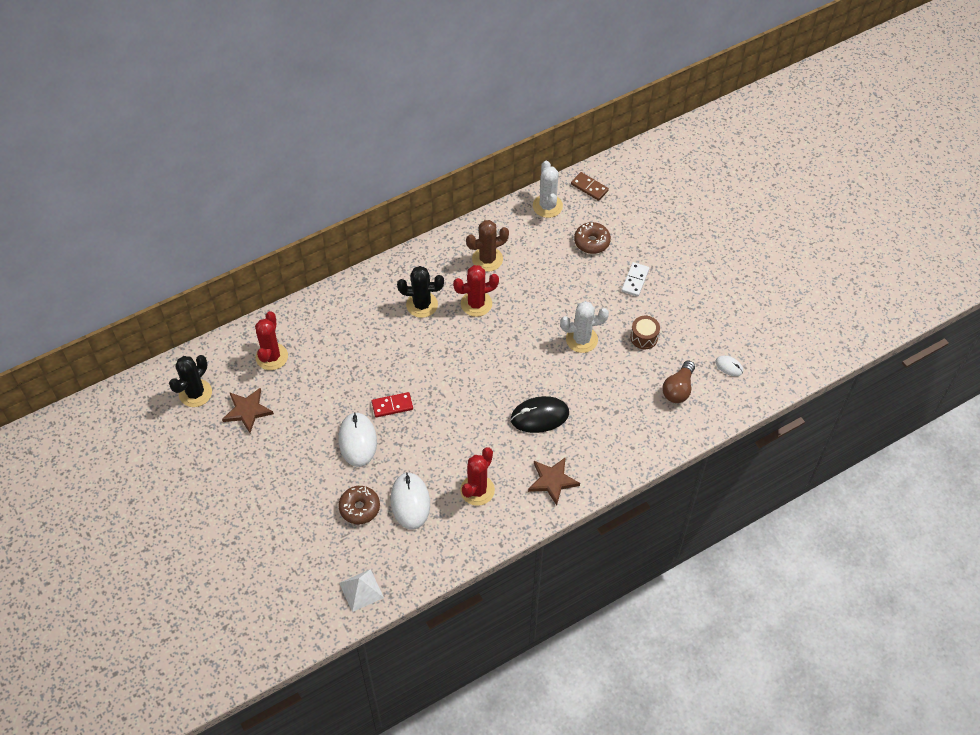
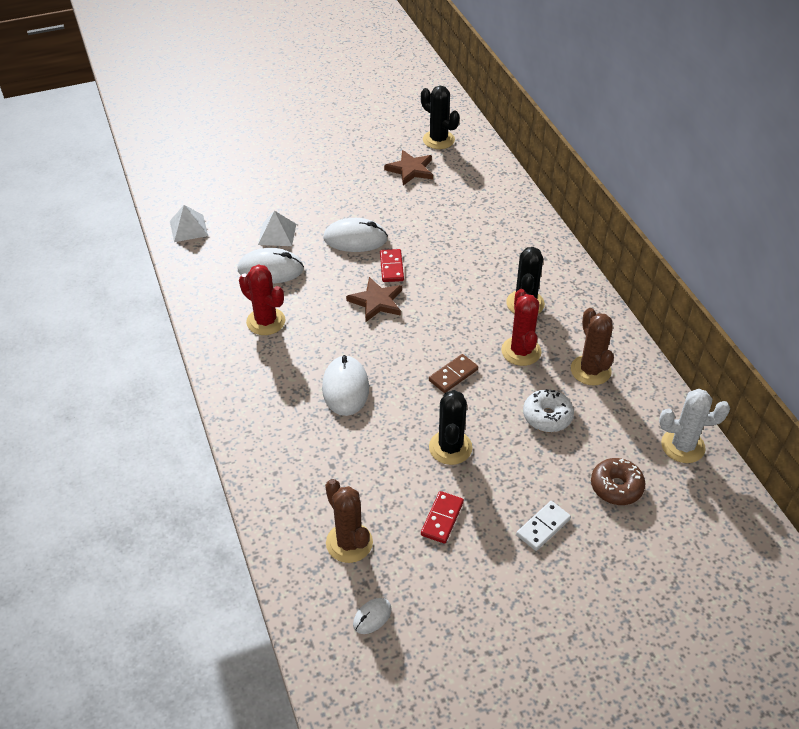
camera: 100 degrees right, 10 degrees down
red cactus [255,311,288,370] -> none
brown donut [338,486,380,524] -> white pyramid [258,211,296,246]
black mouse [511,396,569,433] -> white mouse [322,355,369,416]
brown star [528,457,580,505] -> brown star moved to [346,277,402,322]
white cactus [560,301,609,353] -> black cactus [429,390,472,465]
brown domino [571,172,609,201] -> brown domino moved to [429,354,478,393]
white domino [621,262,649,297] -> white domino turned 75 degrees counterclockwise [516,501,571,551]
brown drum [630,316,660,349] -> red domino [421,491,464,544]
brown light bulb [662,360,695,403] -> brown cactus [325,479,373,563]
none -> white donut [523,389,574,432]

